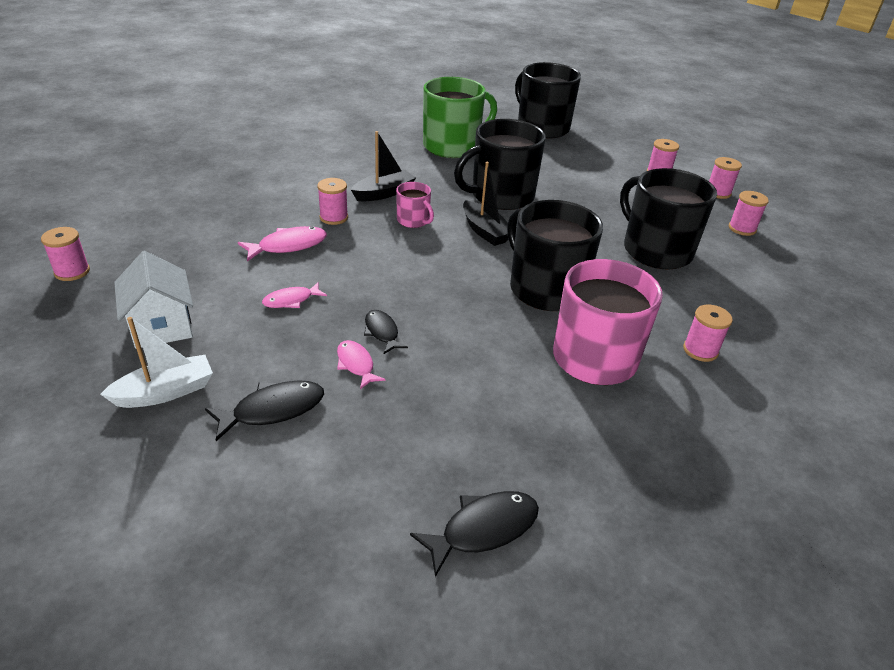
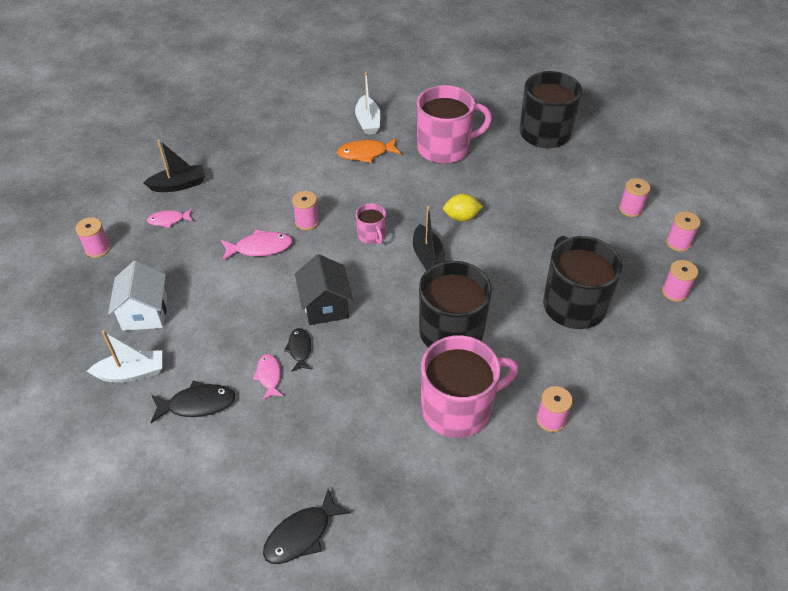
camera: 20 degrees right, 10 degrees up
pink fish [262,282,327,308] -> pink fish moved to [147,209,193,228]
black boat [351,131,416,201] -> black boat moved to [143,140,205,192]
black fish [410,491,539,577] -> black fish turned 150 degrees clockwise [263,489,351,564]
green mug [423,77,497,158] -> pink mug [417,85,492,164]
black mug [454,119,546,210] -> yellow lemon [443,194,483,222]
none -> black house [295,254,353,325]
none -> orange fish [337,138,401,163]
none -> white boat [355,72,380,135]

